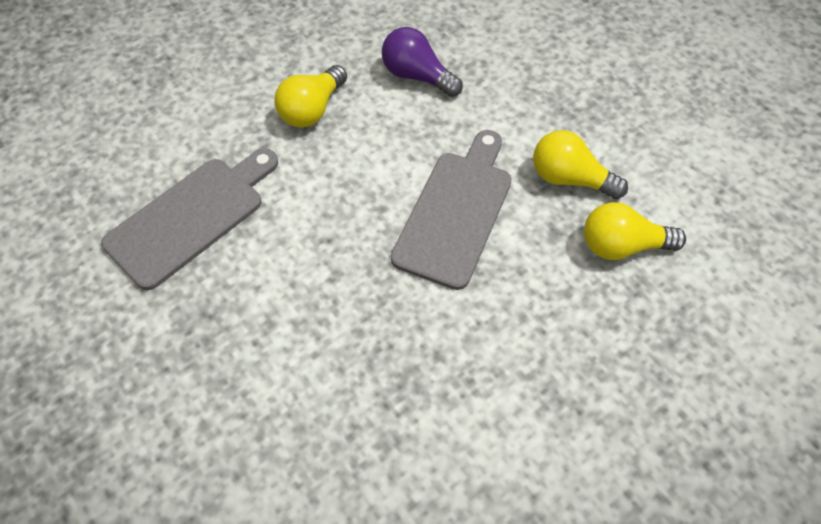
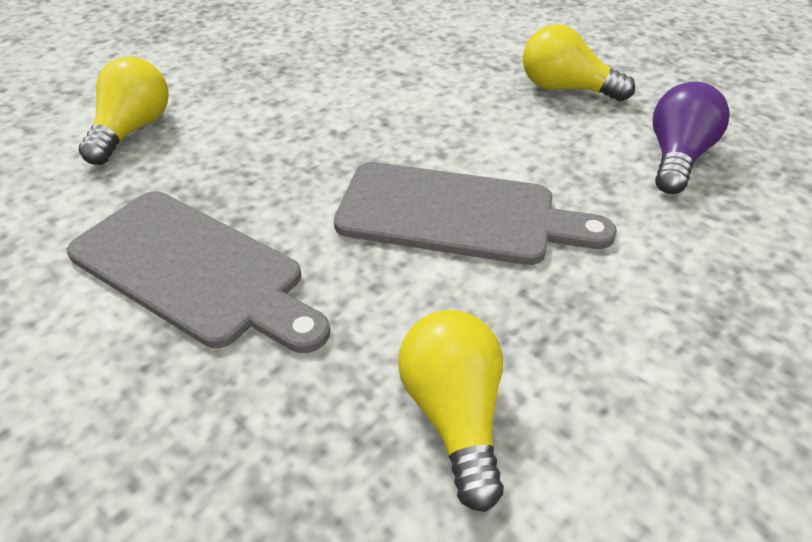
camera: 80 degrees right, 15 degrees down
grey cutting board [101,148,278,290] -> grey cutting board moved to [67,191,330,353]
yellow light bulb [533,130,628,199] -> yellow light bulb moved to [79,57,169,165]

